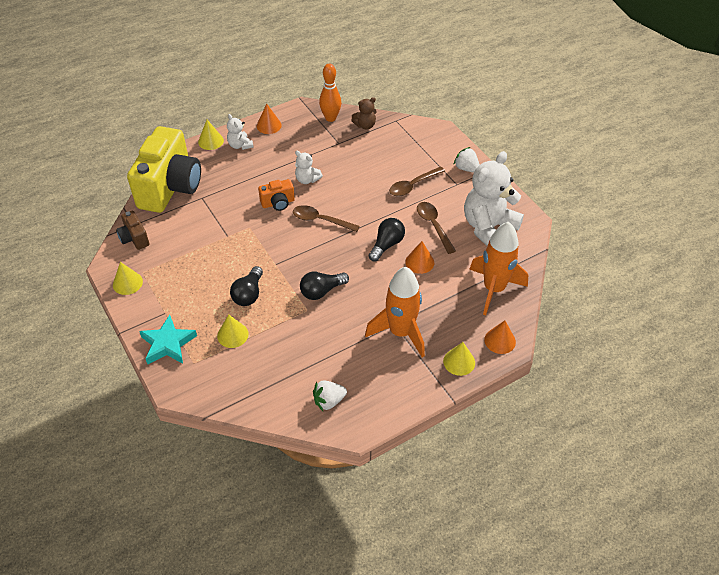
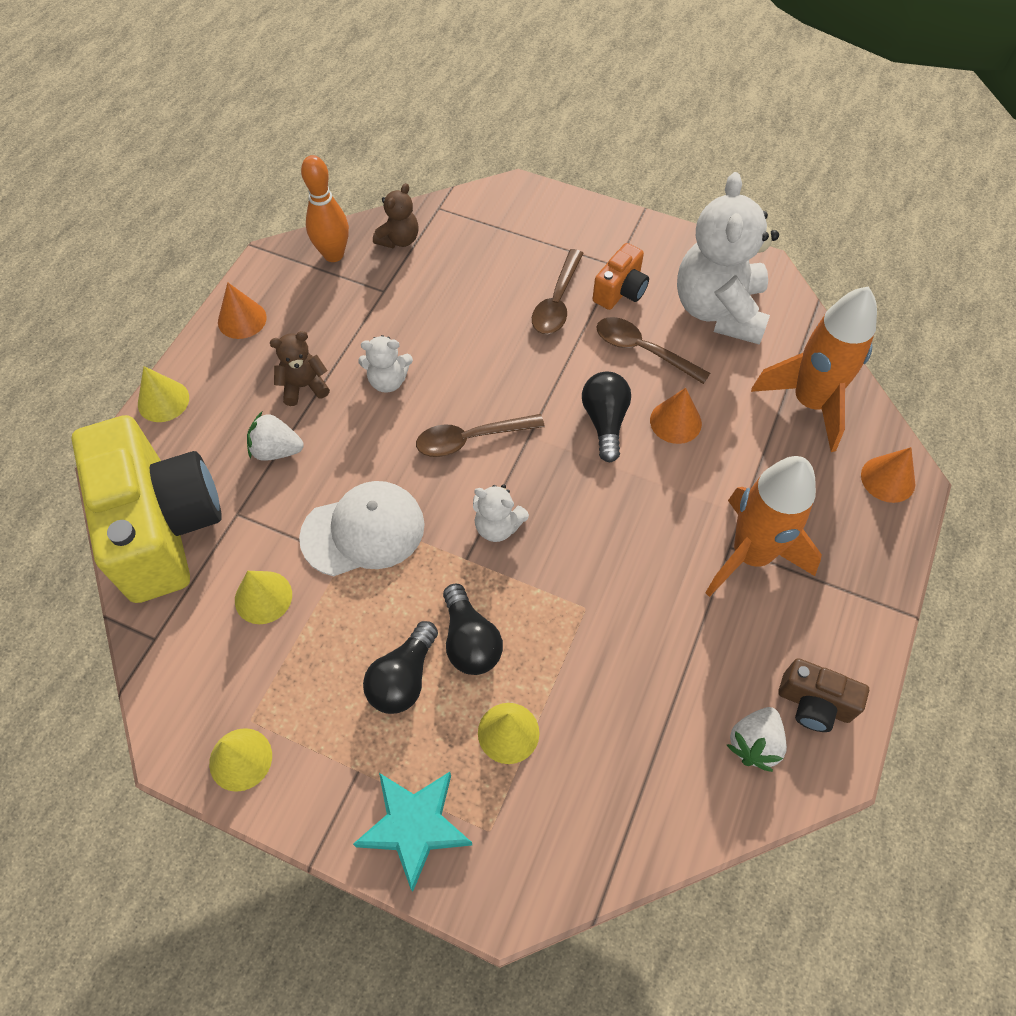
camera: 35 degrees left, 10 degrees up
brown camera [116,211,149,250] -> brown camera moved to [779,658,869,732]
white teddy bear [227,114,254,150] -> white teddy bear moved to [473,484,529,542]
orange camera [258,179,295,211] -> orange camera moved to [593,243,649,310]
black light bulb [300,272,349,300] -> black light bulb moved to [363,621,438,714]
yellow cone [443,342,475,376] -> yellow cone moved to [235,571,292,624]
white strawberry [454,147,480,173] -> white strawberry moved to [247,412,303,461]
none -> brown teddy bear [270,331,330,406]
none -> white cap [299,481,425,576]

